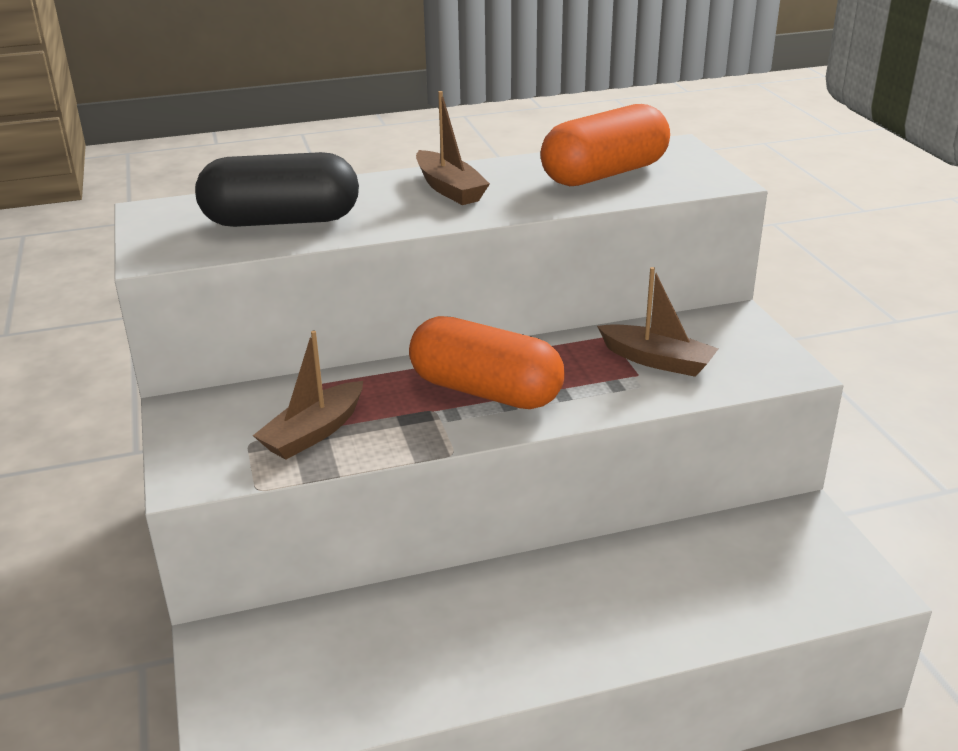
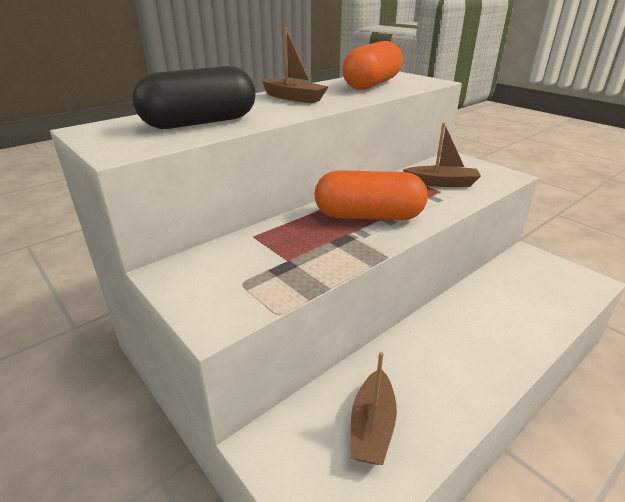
camera: 25 degrees left, 0 degrees up
brown boat [253,331,363,459] -> brown boat moved to [350,352,397,465]

